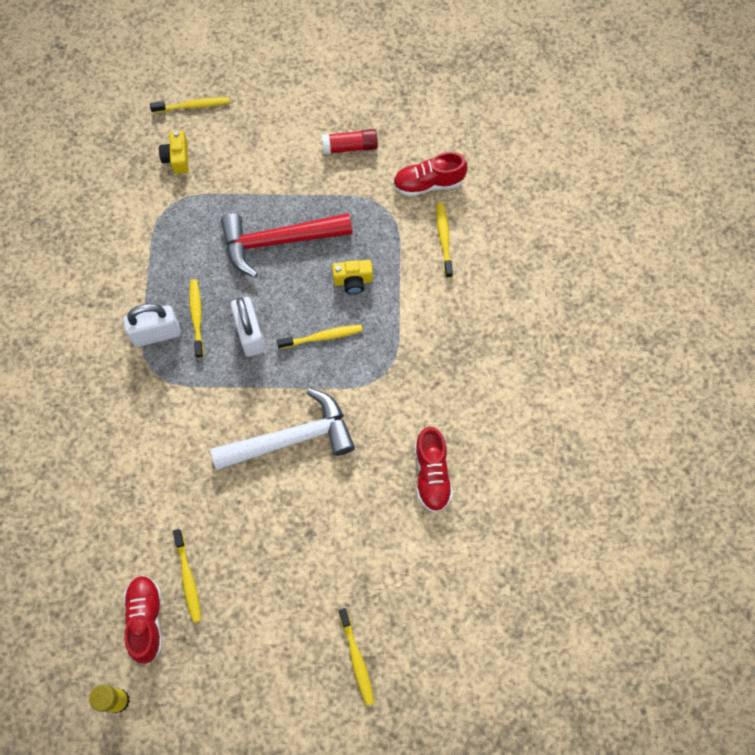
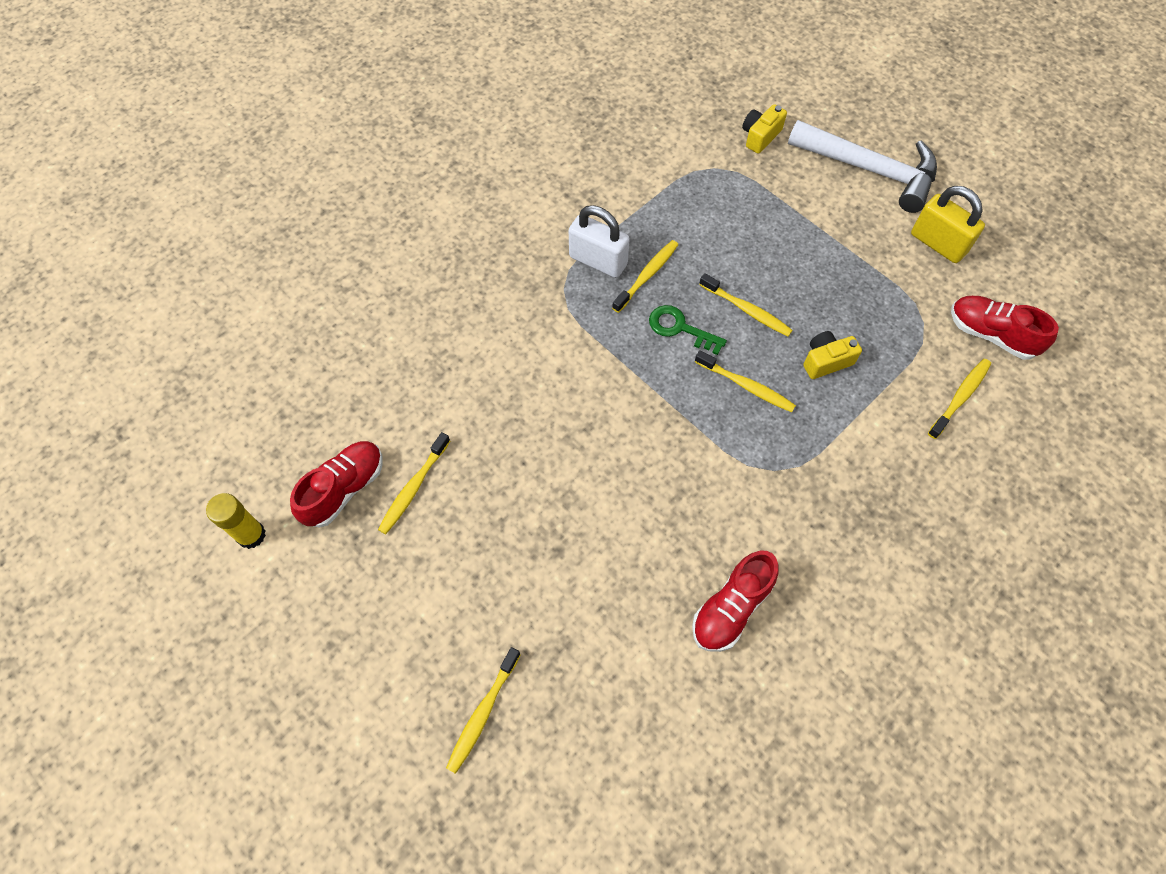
camera: 45 degrees right, 5 degrees down
yellow toothbrush [150,97,230,113] -> yellow toothbrush moved to [699,273,793,336]
white hammer [210,388,355,470] -> white hammer moved to [788,120,937,213]
red hammer [221,213,352,277] -> none
white padlock [231,297,265,357] -> green key [649,305,727,355]
red glue stick [322,129,378,154] -> yellow padlock [911,186,985,263]
yellow camera [332,260,373,294] -> yellow camera turned 120 degrees clockwise [803,331,862,379]

